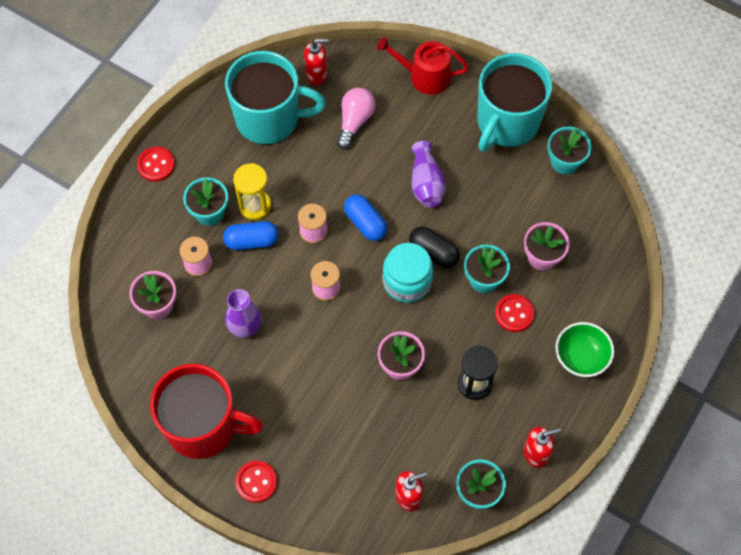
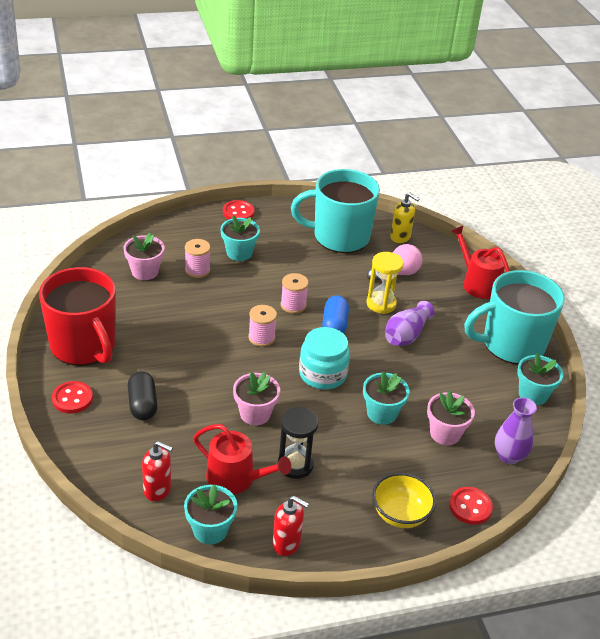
camera: 40 degrees right, 25 degrees down
blue capsule [223,221,279,250] -> none
turquoise mug [225,51,326,145] -> turquoise mug turned 135 degrees clockwise [291,169,380,253]
purple vase [225,289,262,338] -> purple vase moved to [495,397,537,464]
yellow hourglass [233,163,271,220] -> yellow hourglass moved to [367,252,404,314]
red soap dispenser [304,39,329,85] -> yellow soap dispenser [390,193,420,243]
black capsule [409,226,460,268] -> black capsule moved to [128,371,157,420]
red button [495,294,535,332] -> red button moved to [449,487,493,525]
green bowl [556,322,614,377] -> yellow bowl [372,473,436,528]
none -> red watering can [193,424,291,495]

